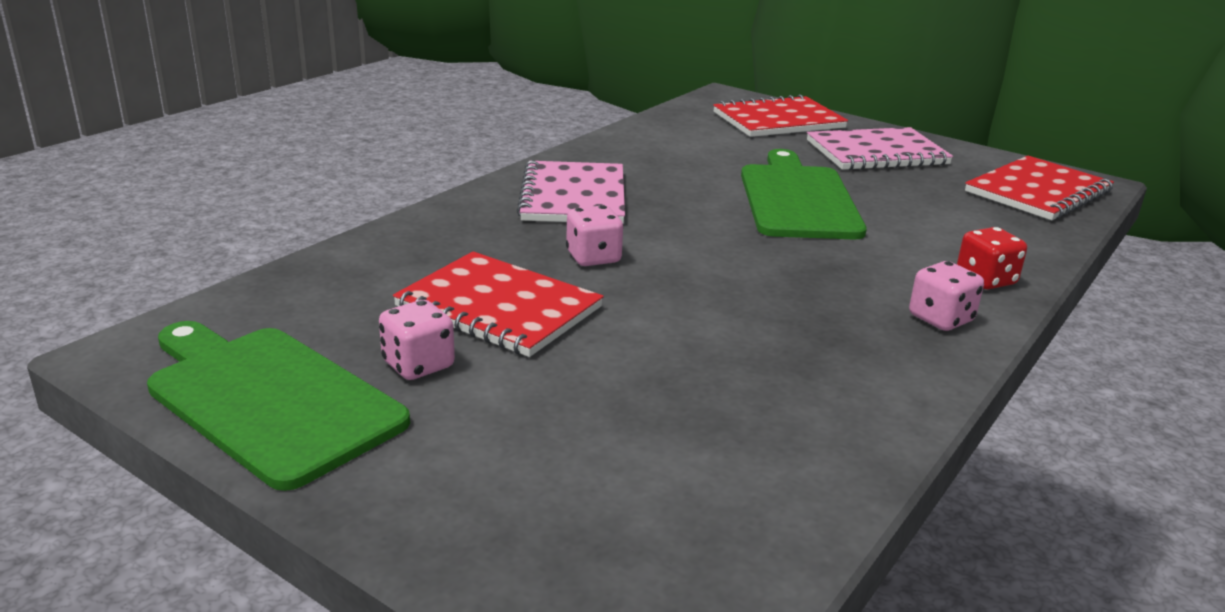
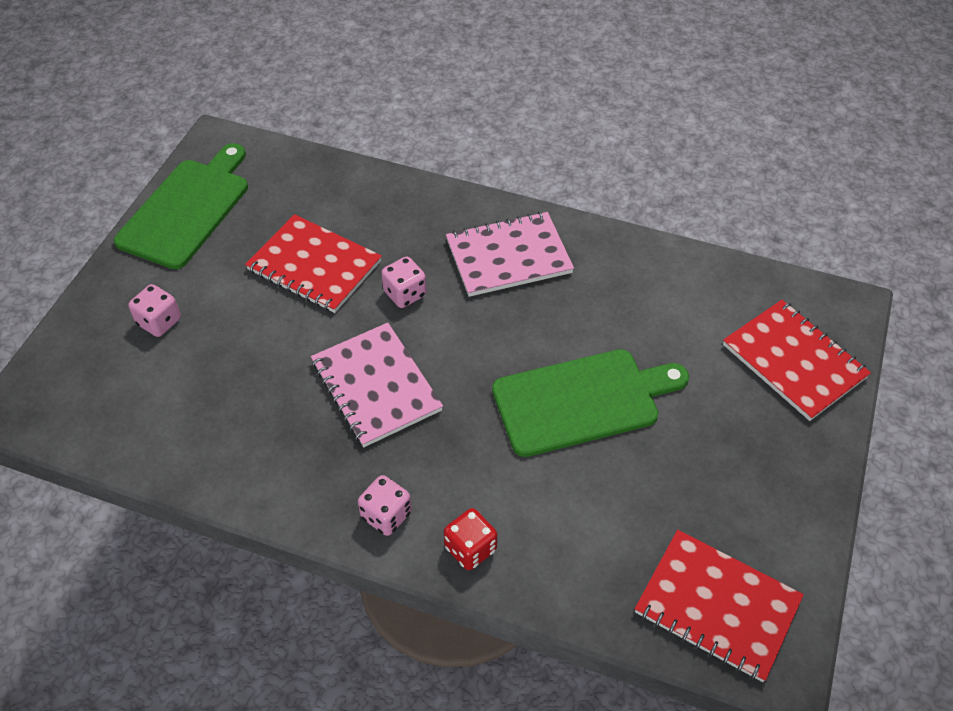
camera: 75 degrees right, 25 degrees up
pink dice [379,300,455,380] -> pink dice moved to [128,284,181,337]
red notebook [393,251,604,357] -> red notebook turned 75 degrees counterclockwise [245,214,382,313]
pink notebook [807,127,953,170] -> pink notebook moved to [311,323,443,447]

